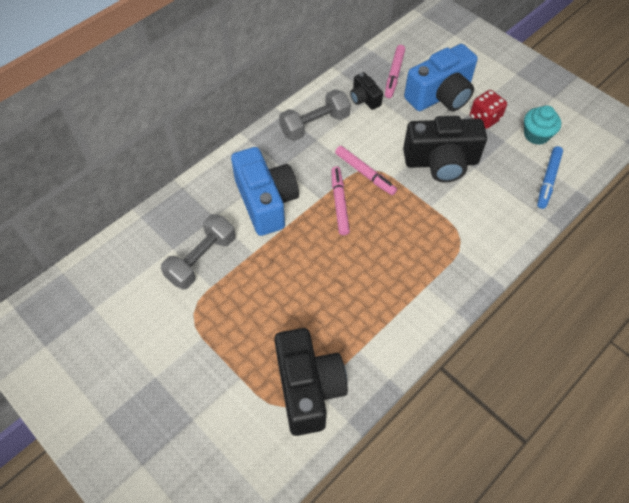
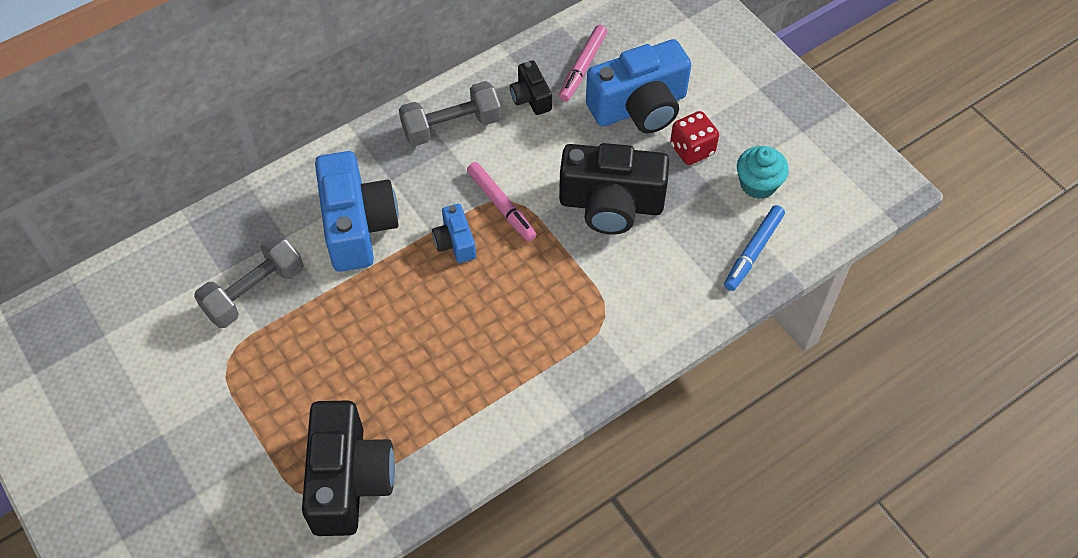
camera: 10 degrees right, 0 degrees up
pink marker [331,167,350,235] -> blue camera [432,204,476,263]

